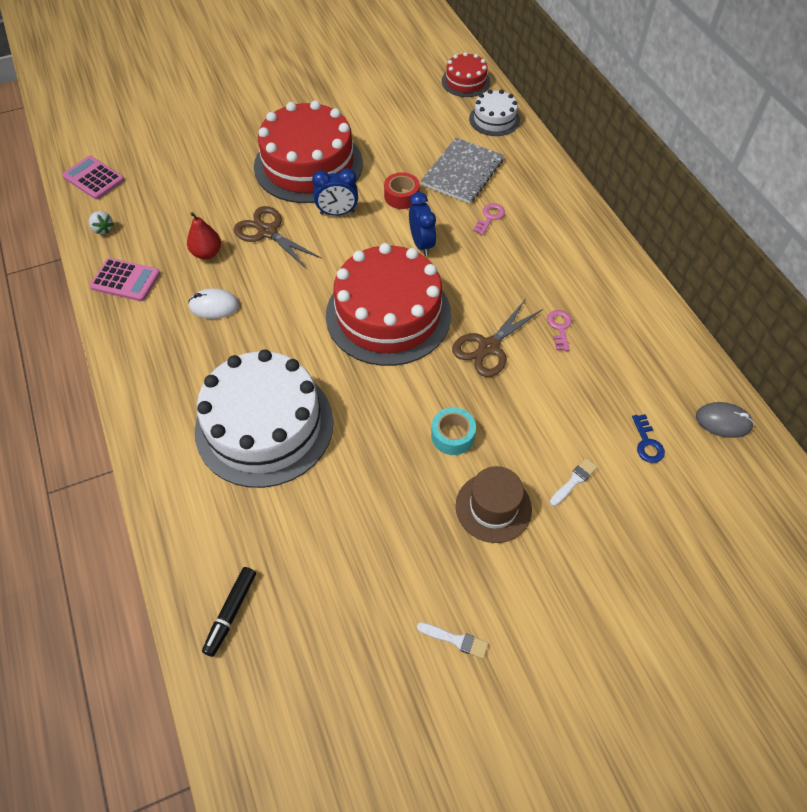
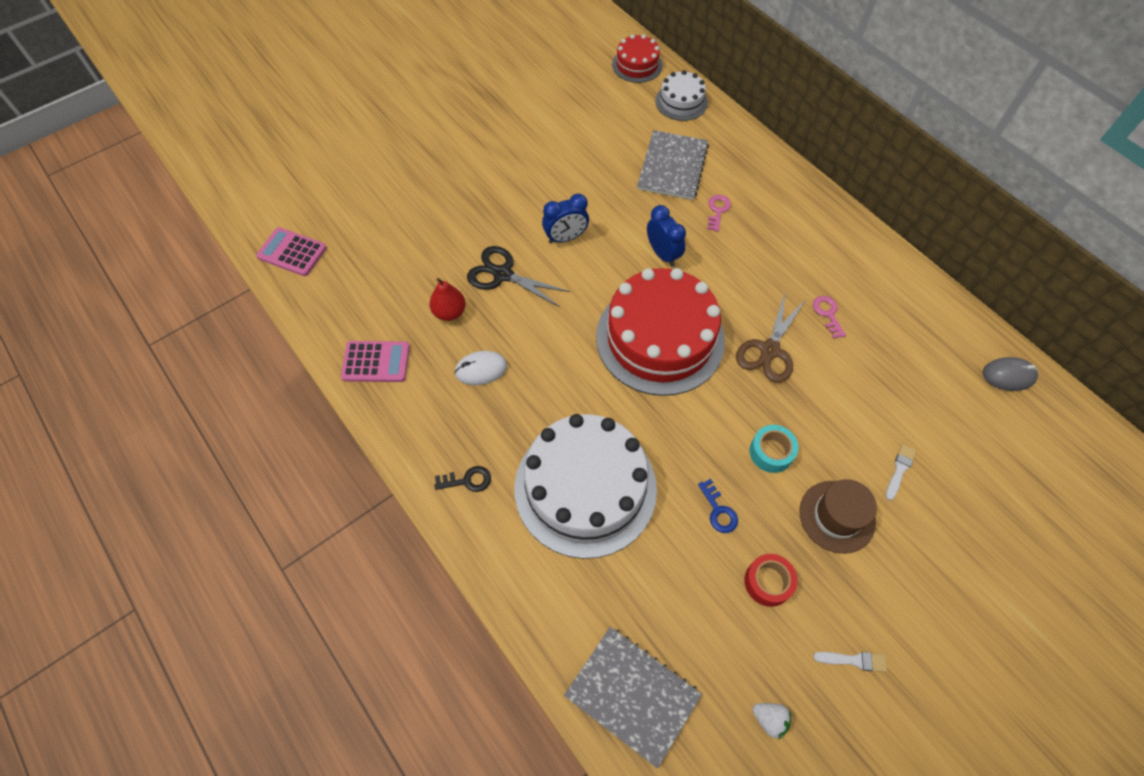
camera: 15 degrees left, 5 degrees up
white strawberry [89,211,114,234] -> white strawberry moved to [753,703,791,739]
black marker [202,567,256,657] -> grey notebook [564,627,702,769]
brown scissors [234,206,322,269] -> black scissors [467,246,570,307]
red cake [254,100,363,203] -> none
red tape [384,172,420,209] -> red tape moved to [744,554,798,607]
blue key [632,414,665,463] -> blue key moved to [698,479,738,533]
none -> black key [435,466,491,492]

